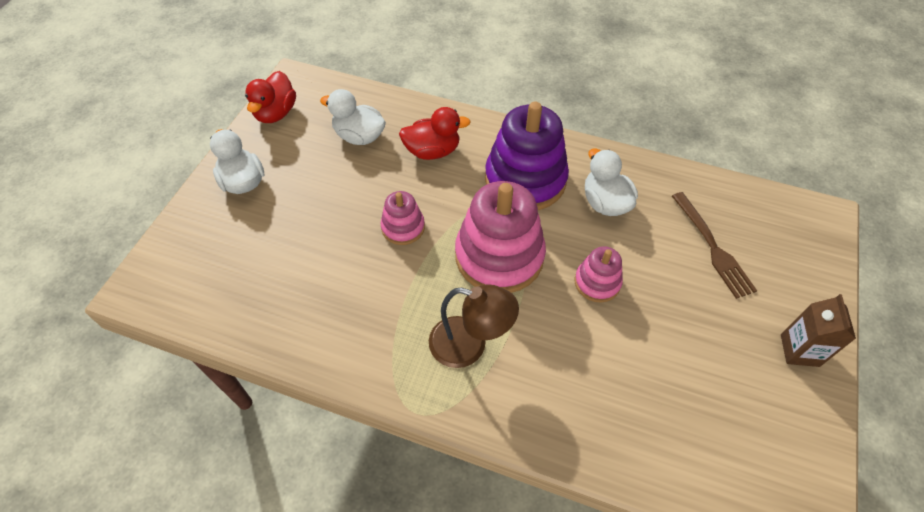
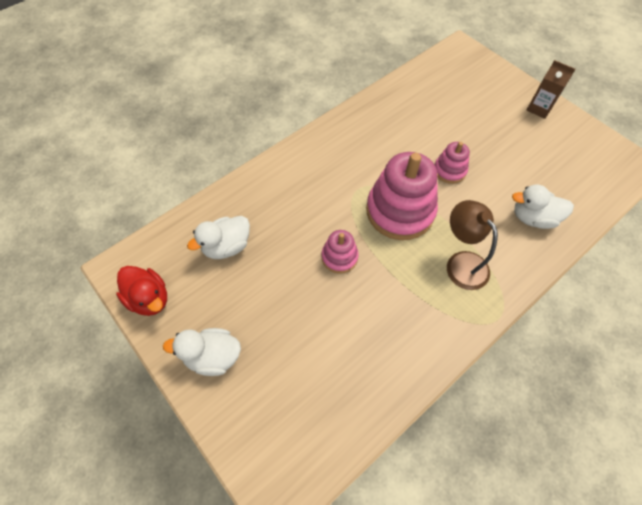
camera: 60 degrees left, 5 degrees up
red duck [399,107,471,160] -> none
brown lamp [429,284,519,368] -> brown lamp turned 75 degrees counterclockwise [447,200,498,290]
purple stacking toy [485,102,569,210] -> none
white duck [585,148,638,216] -> white duck moved to [512,184,574,229]
brown fork [672,192,757,299] -> none

